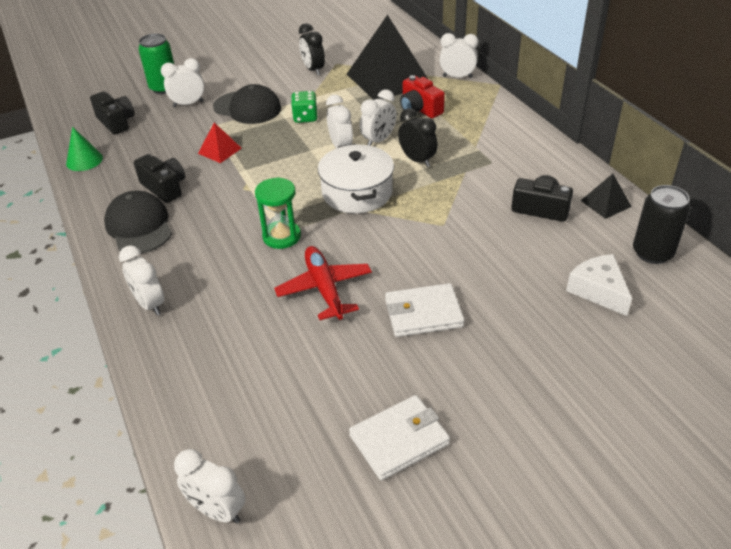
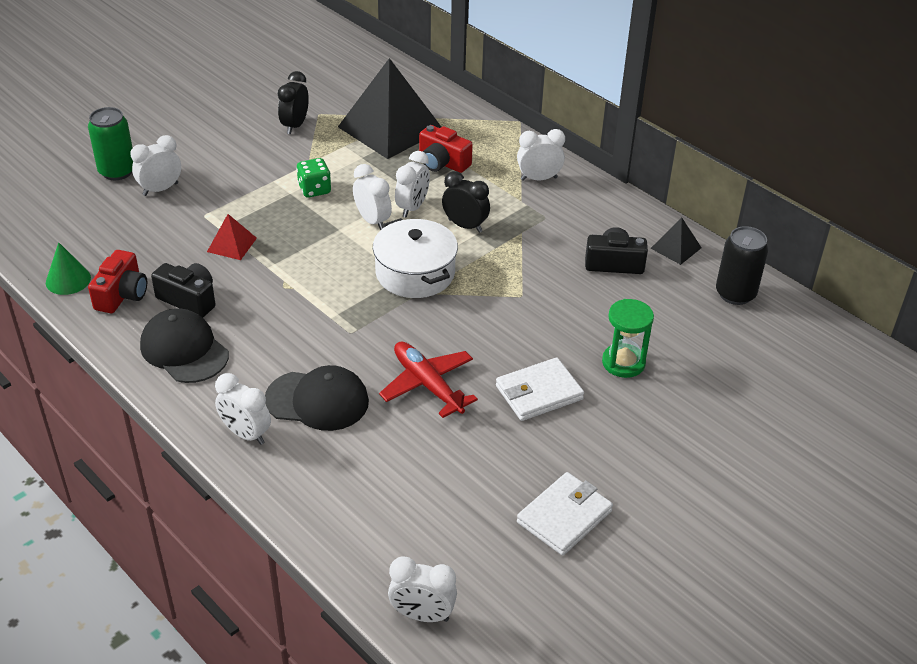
camera: 20 degrees left, 0 degrees up
black camera [90,91,135,135] -> none
black cap [213,84,281,124] -> black cap moved to [265,365,369,431]
green hourglass [255,177,301,249] -> green hourglass moved to [602,299,654,378]
black clock [299,23,325,76] -> black clock turned 60 degrees clockwise [278,71,309,134]
white clock [439,33,479,78] -> white clock moved to [517,129,565,181]
white cheese [566,254,632,316] -> none
none -> red camera [88,250,147,313]

